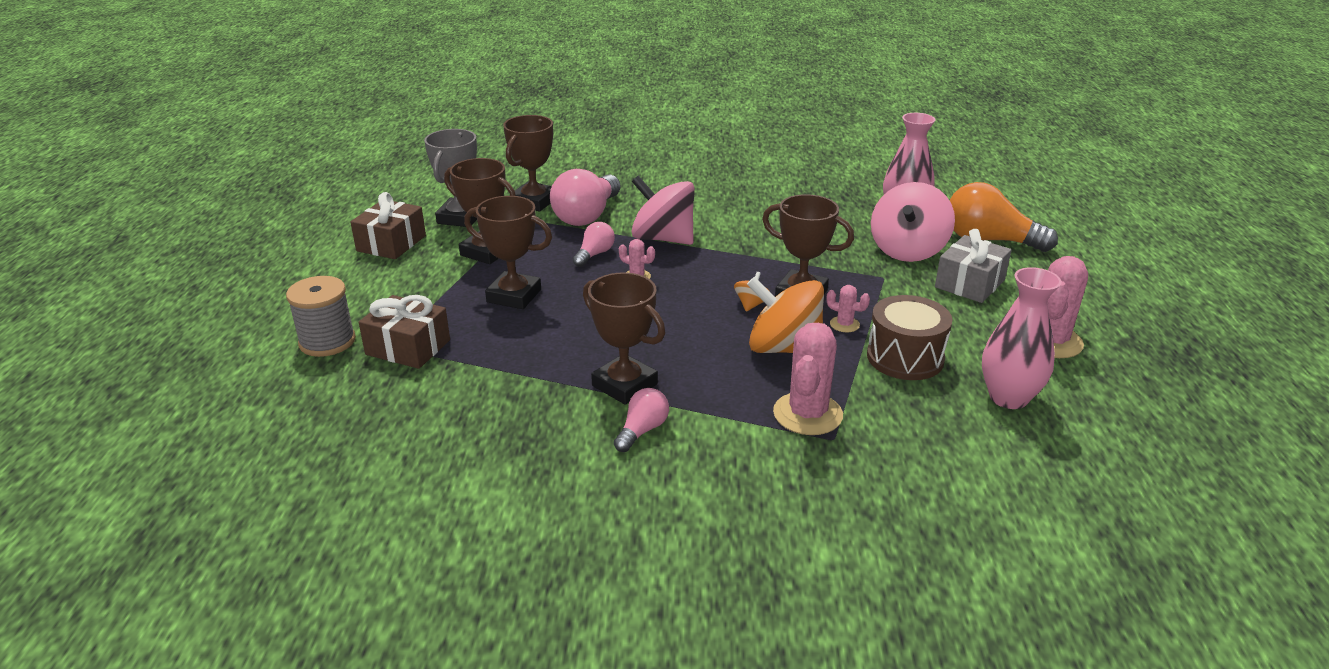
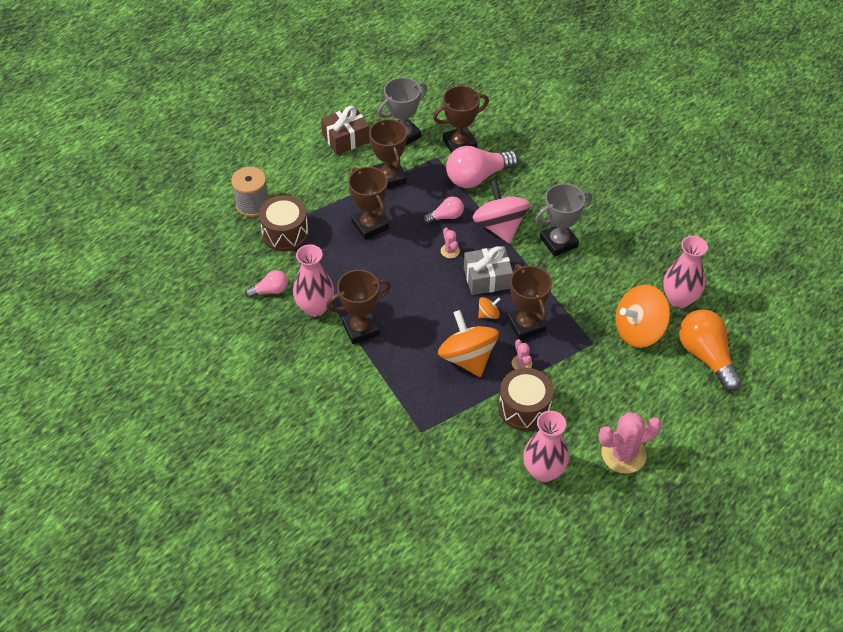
camera: 40 degrees right, 20 degrees up
brown gift [359,295,450,369] -> brown drum [259,195,309,251]
brown trophy [583,272,665,405] -> brown trophy turned 75 degrees clockwise [326,270,391,344]
pink light bulb [614,388,669,452] -> pink light bulb moved to [245,270,288,298]
pink cactus [773,323,843,435] -> none
pink spinning top [871,182,955,262] -> orange spinning top [615,285,670,348]
grey gift [935,229,1012,303] -> grey gift moved to [464,246,513,295]
none -> pink vase [293,244,334,317]
none -> grey trophy [535,183,592,257]

